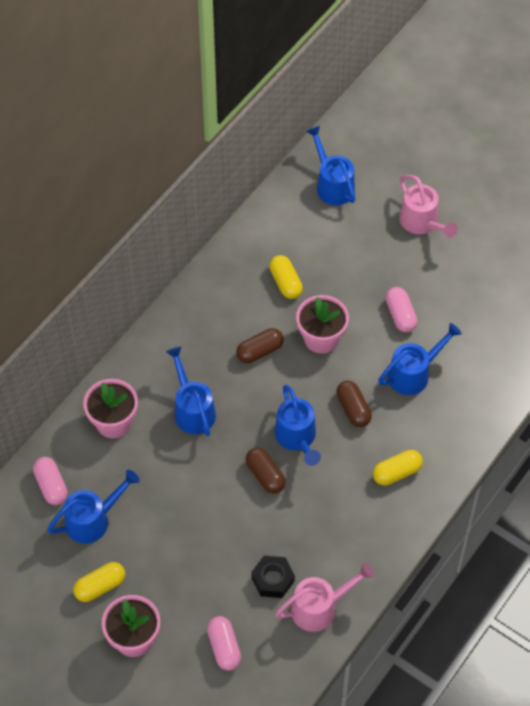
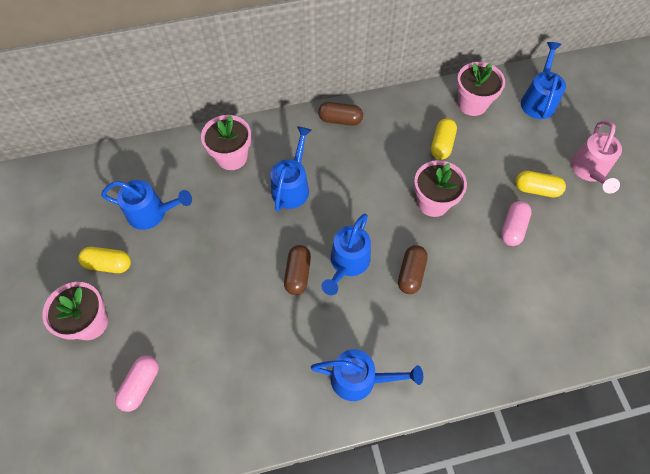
camera: 40 degrees right, 5 degrees up
pink capsule [33,457,68,505] -> none
brown capsule [236,328,284,364] -> brown capsule moved to [318,102,363,126]
black nut [251,556,295,598] -> none
pink watering can [275,563,375,632] -> none
yellow capsule [373,450,423,486] -> yellow capsule moved to [515,171,566,197]
blue watering can [378,323,462,395] -> blue watering can moved to [311,349,423,401]
none -> pink flower pot [457,62,505,116]

